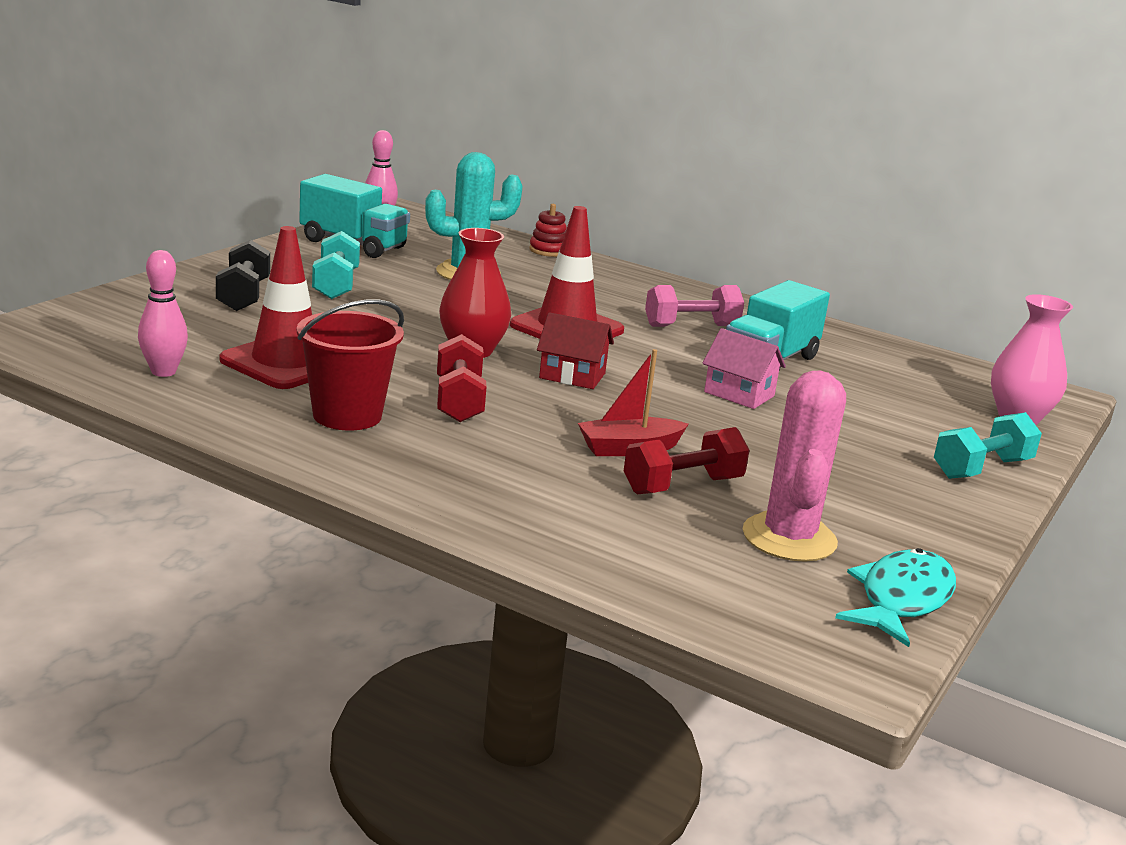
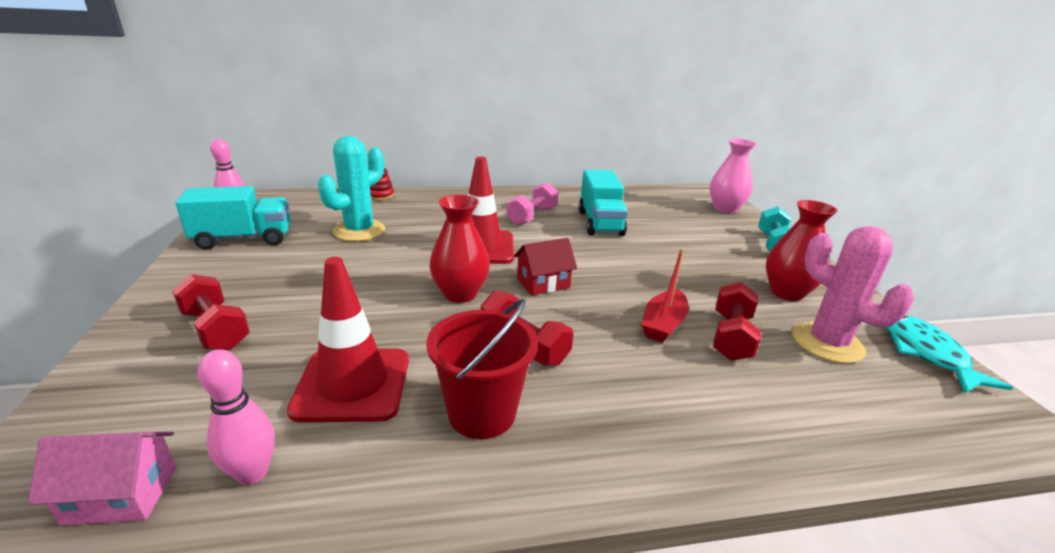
camera: 40 degrees left, 5 degrees up
black dumbbell [216,240,270,311] -> red dumbbell [172,274,250,350]
turquoise dumbbell [312,231,360,299] -> none
pink house [702,328,786,409] -> pink house moved to [28,432,177,526]
none -> red vase [766,200,838,301]

